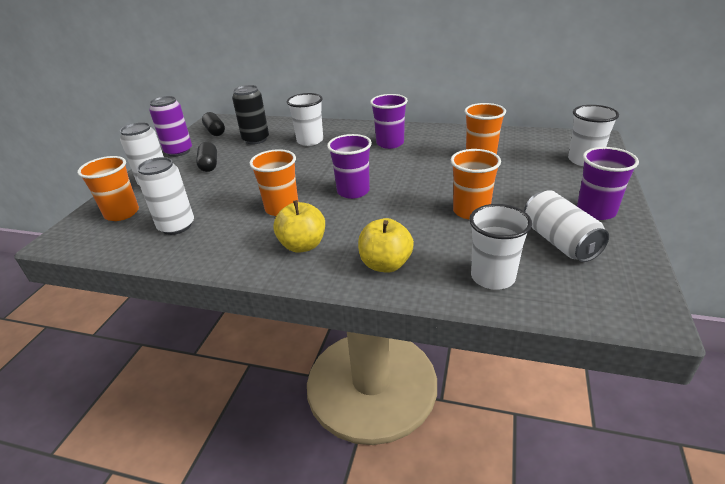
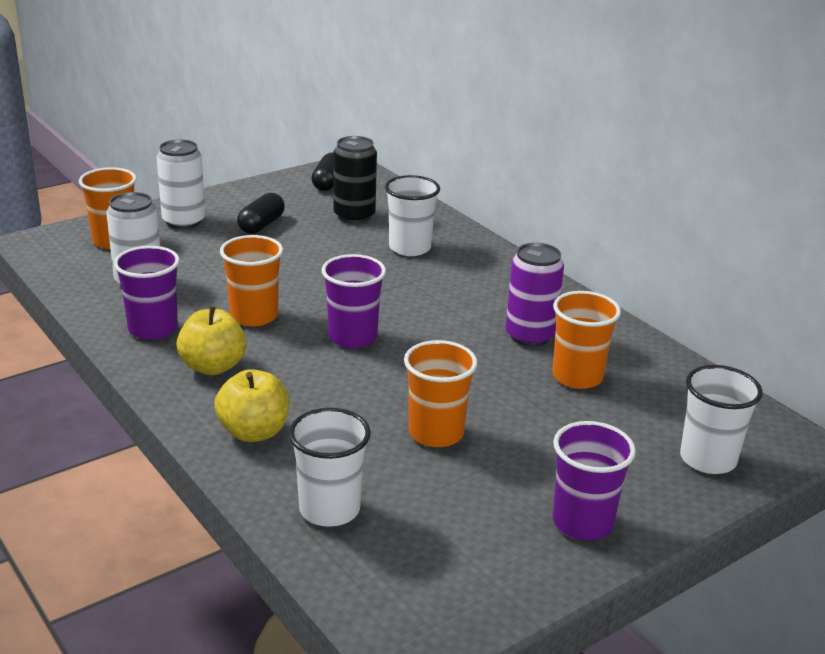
camera: 35 degrees right, 5 degrees down
purple can [149,96,192,157] -> purple can moved to [506,243,564,347]
purple cup [370,94,408,149] -> purple cup moved to [114,246,180,340]
white can [524,190,609,262] -> none

